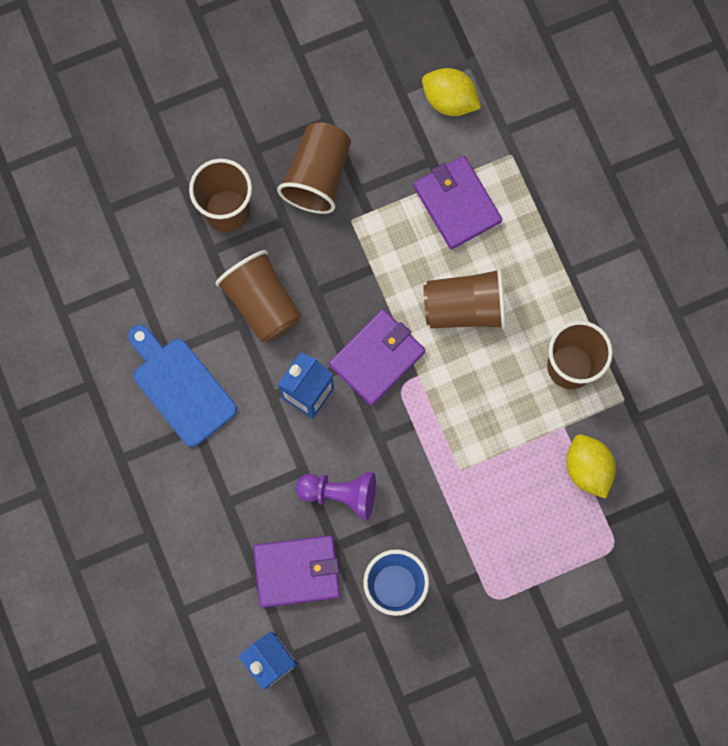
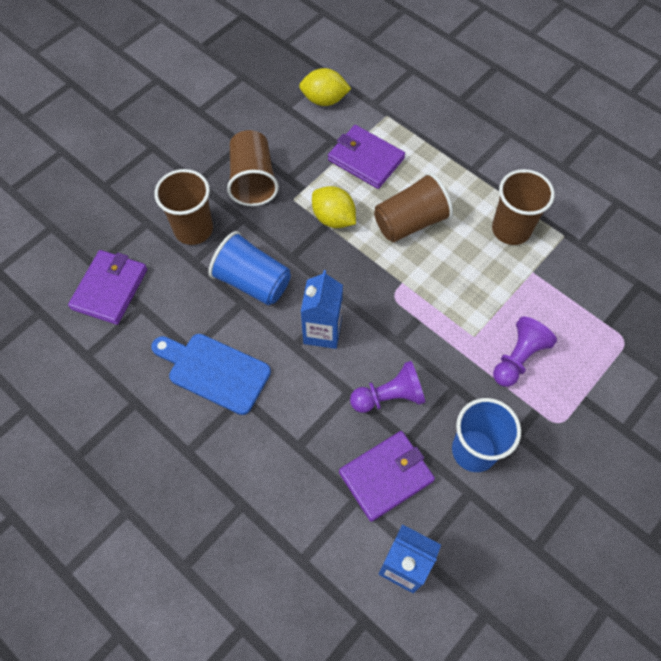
camera: 25 degrees left, 15 degrees down
brown cup [215,250,301,343] -> blue cup [209,231,291,305]
purple wallet [329,309,426,406] -> purple wallet moved to [68,250,147,325]
yellow lemon [566,434,616,499] -> yellow lemon moved to [312,186,356,228]
none -> purple pawn [493,316,557,387]

